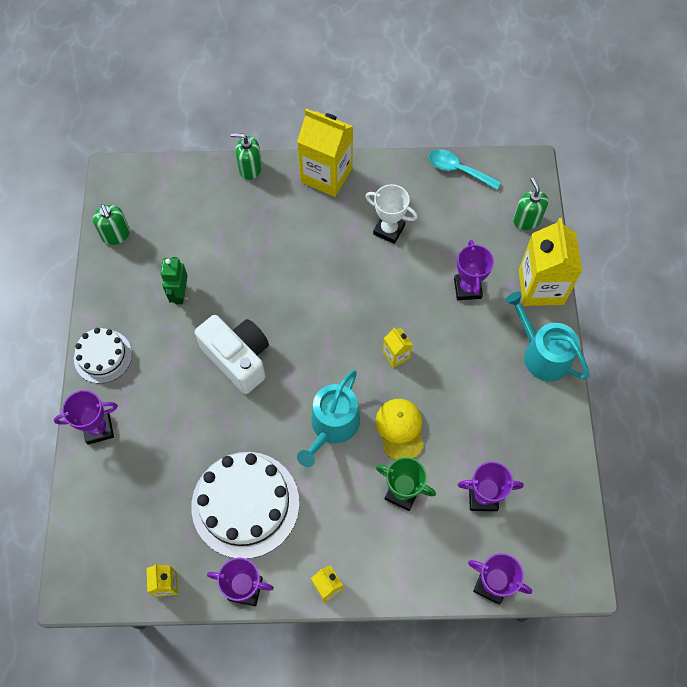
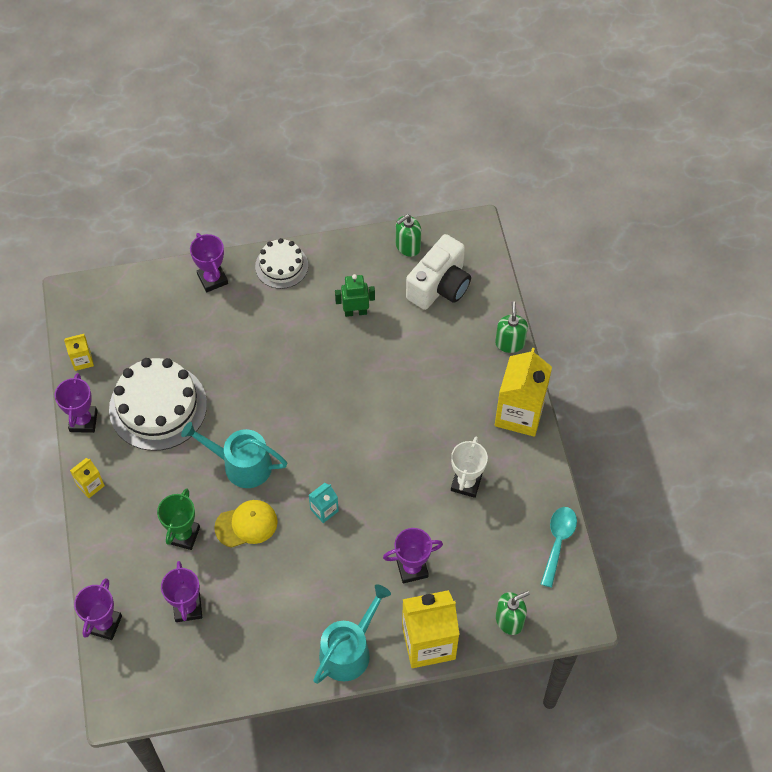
camera: 80 degrees right, 5 degrees down
white camera [195,315,269,394] -> white camera moved to [406,234,471,310]
yellow carton [383,328,413,368] -> turquoise carton [309,483,339,523]

